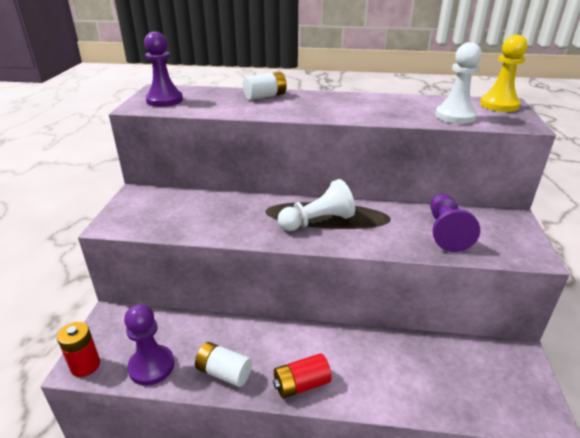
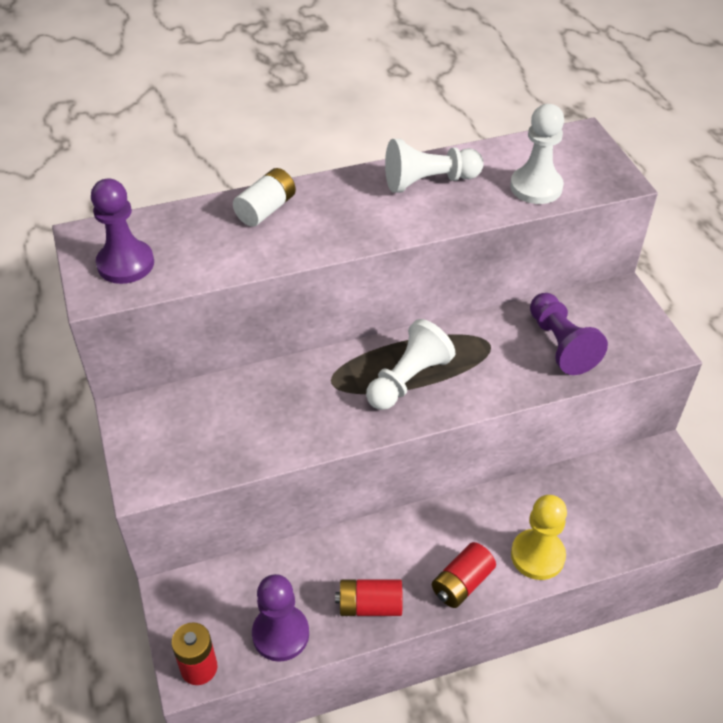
camera: 25 degrees left, 15 degrees up
white battery [195,342,252,387] -> red battery [335,579,403,616]
yellow pawn [480,35,528,112] -> yellow pawn moved to [511,495,567,580]
none -> white pawn [385,139,484,193]

